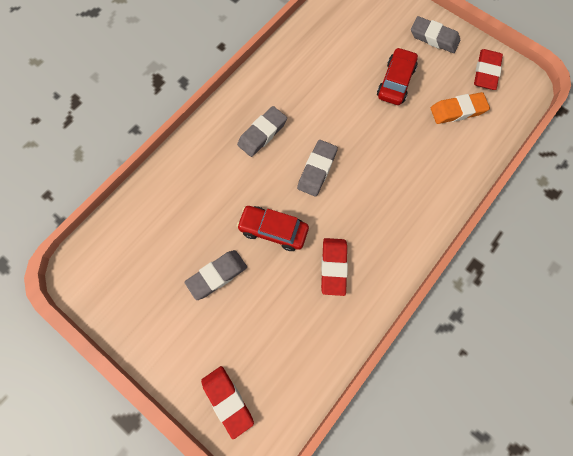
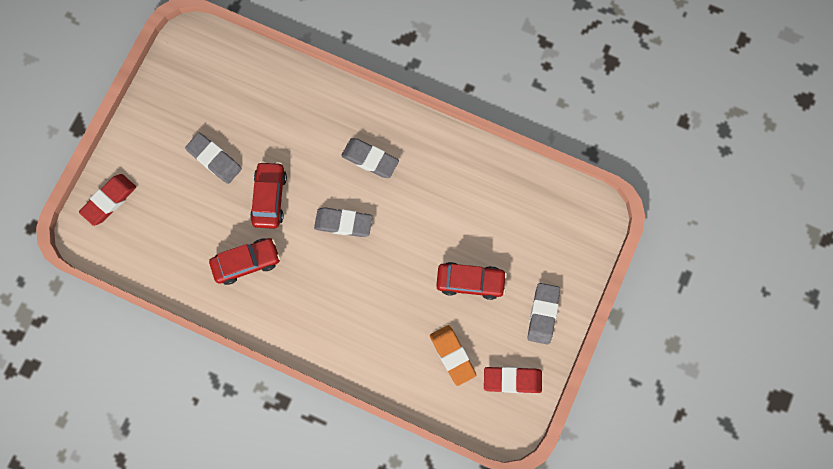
camera: 75 degrees right, 5 degrees up
red eraser [321,238,348,296] -> red car [209,238,280,285]

